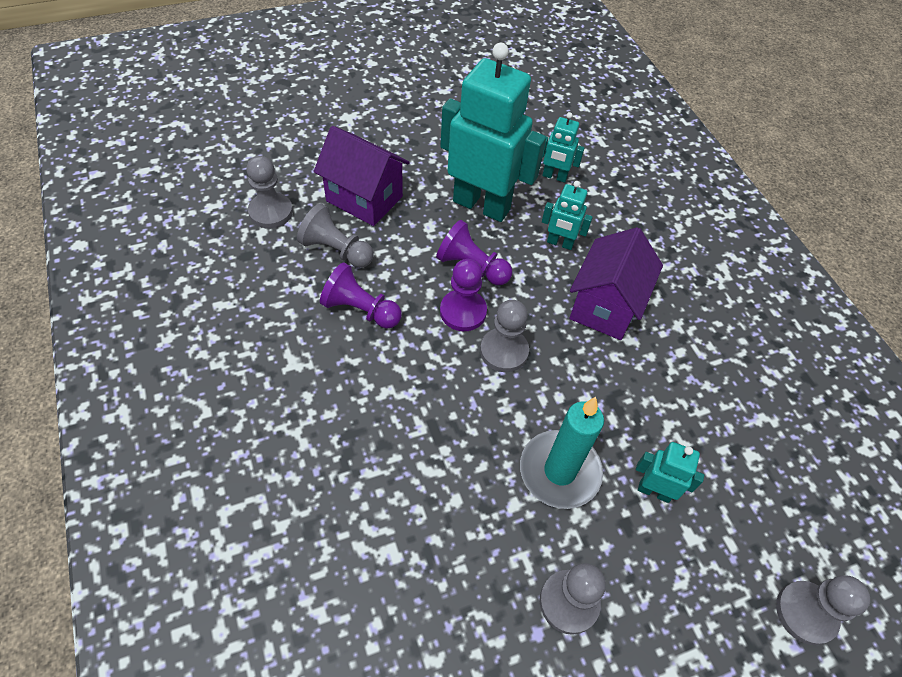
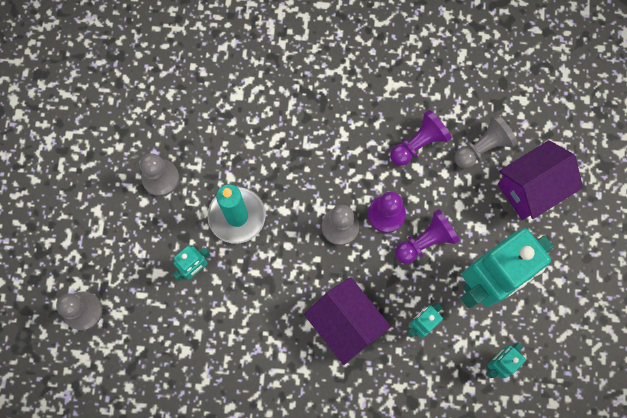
camera: 120 degrees right, 20 degrees up
grey pawn [247,156,293,228] -> none

